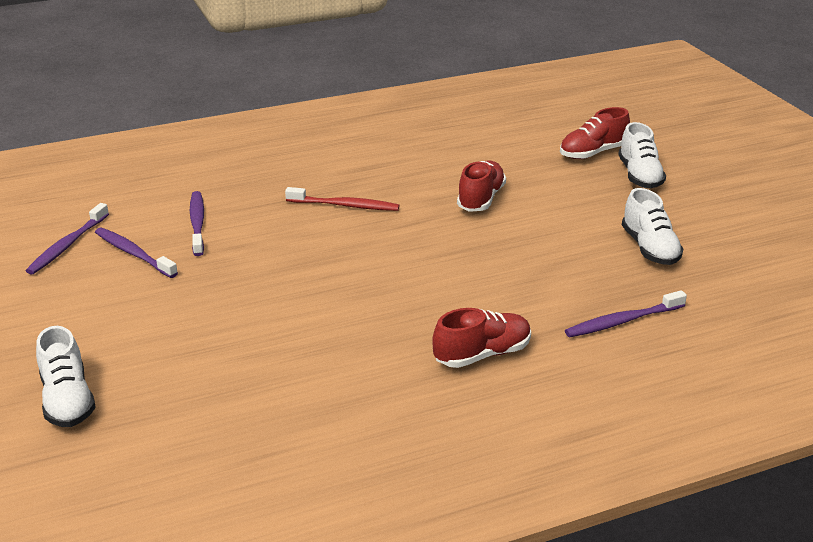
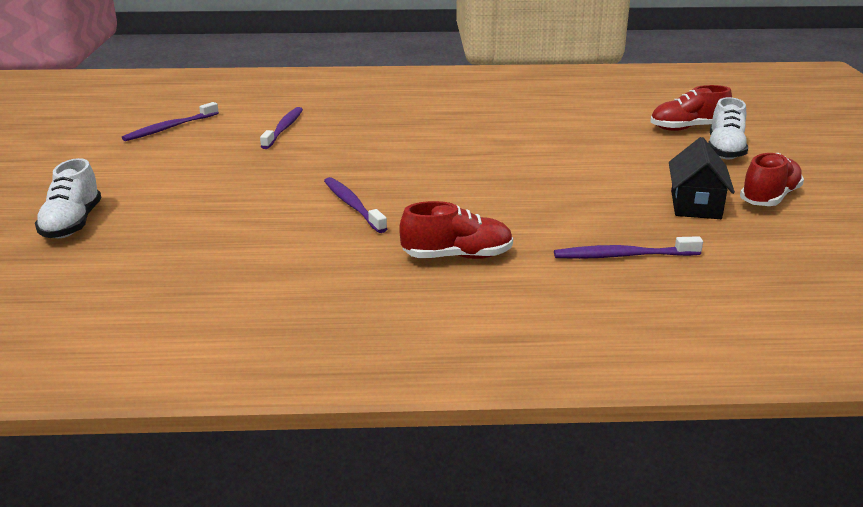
camera: 20 degrees right, 5 degrees down
purple toothbrush [95,228,178,278] -> purple toothbrush moved to [324,177,387,233]
red toothbrush [285,187,399,211] -> none
red shoe [457,160,506,212] -> red shoe moved to [740,153,804,206]
white shoe [622,188,683,265] -> black house [669,137,735,219]

